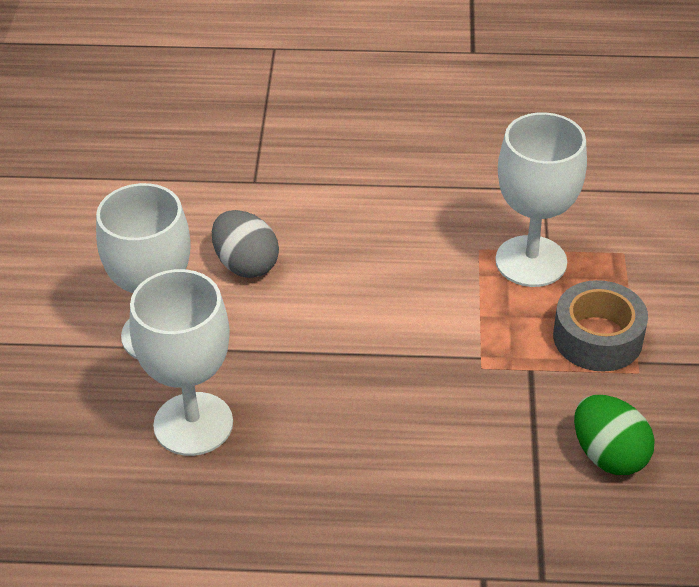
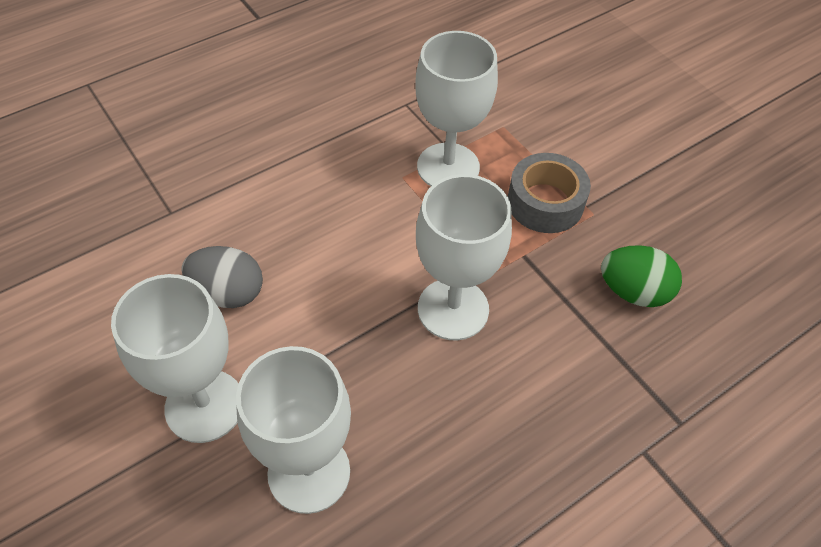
camera: 40 degrees left, 10 degrees up
none -> white goblet [416,174,512,340]

